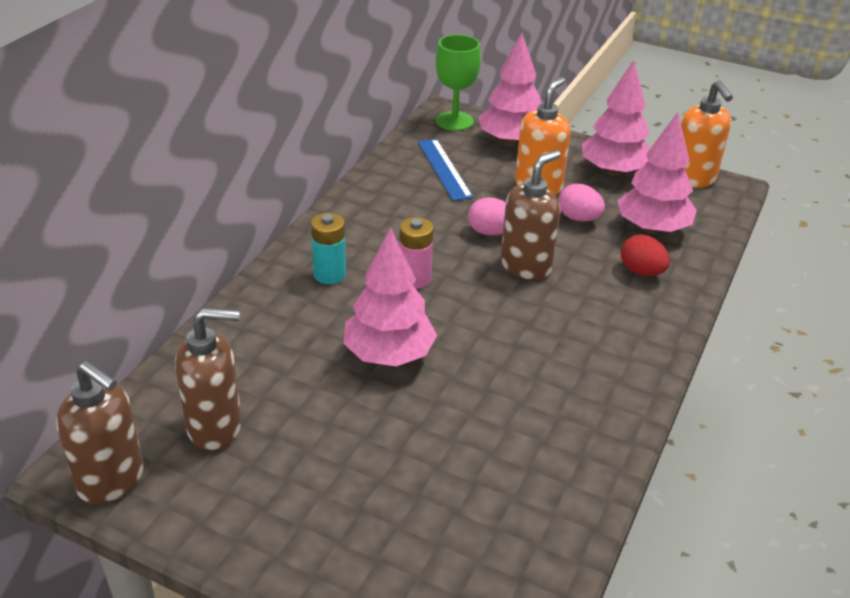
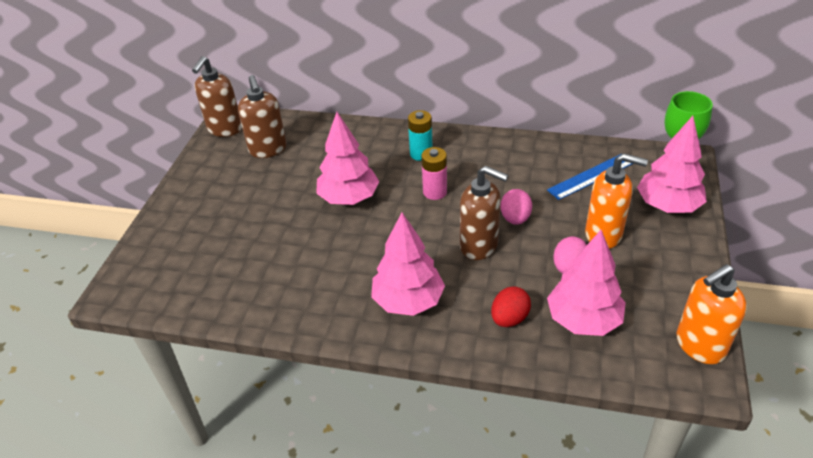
camera: 80 degrees right, 5 degrees up
pink tree [582,60,650,176] -> pink tree moved to [371,212,445,316]

